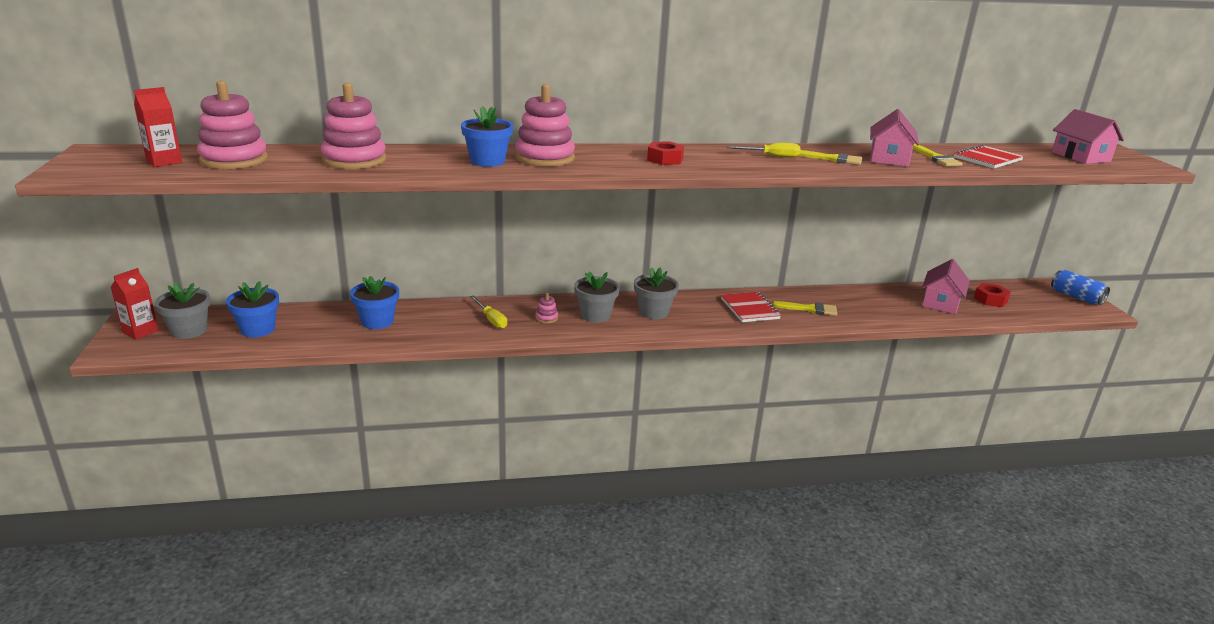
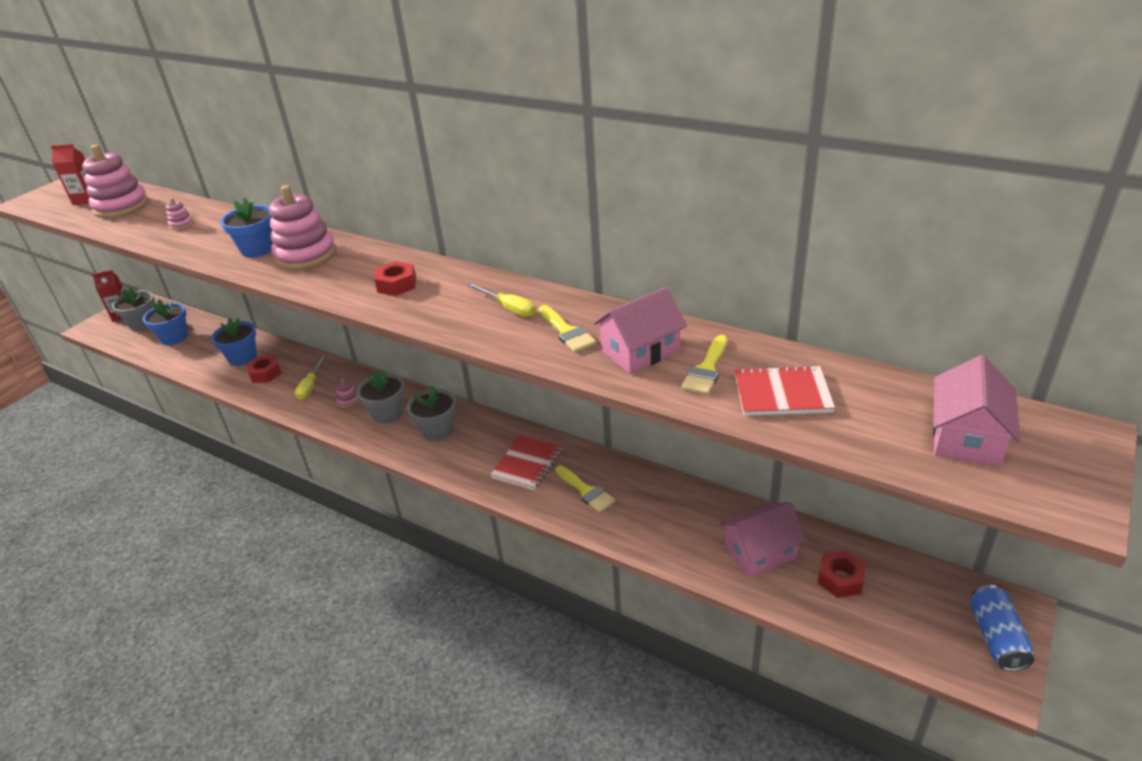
camera: 45 degrees right, 10 degrees up
pink stacking toy [321,83,386,169] -> pink stacking toy [166,198,194,230], size x0.42
none -> red nut [246,355,281,383]

